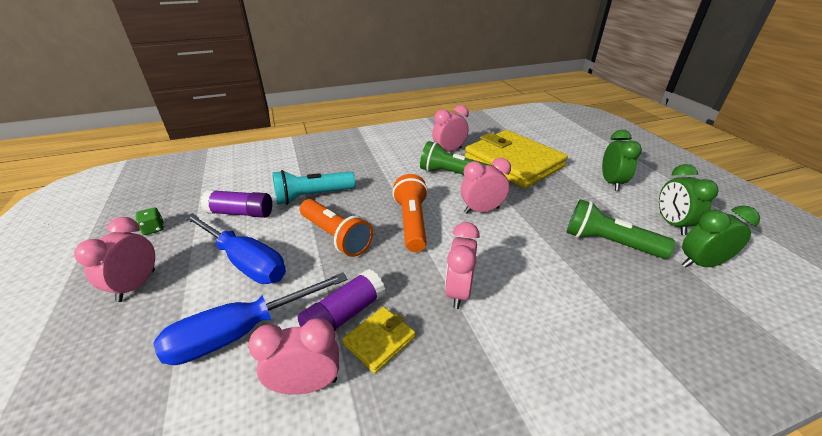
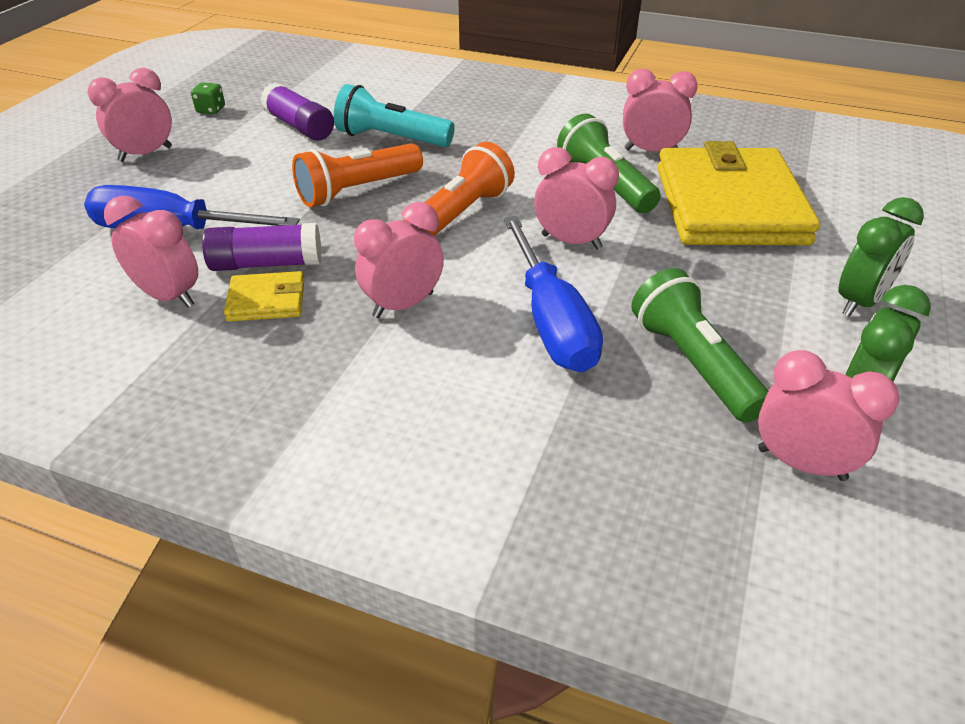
camera: 40 degrees right, 5 degrees up
blue screwdriver [184,213,286,284] -> blue screwdriver moved to [504,216,603,373]
orange flashlight [300,199,373,257] -> orange flashlight turned 60 degrees clockwise [292,143,423,207]
green clock [682,206,760,268] -> pink clock [758,350,899,481]

